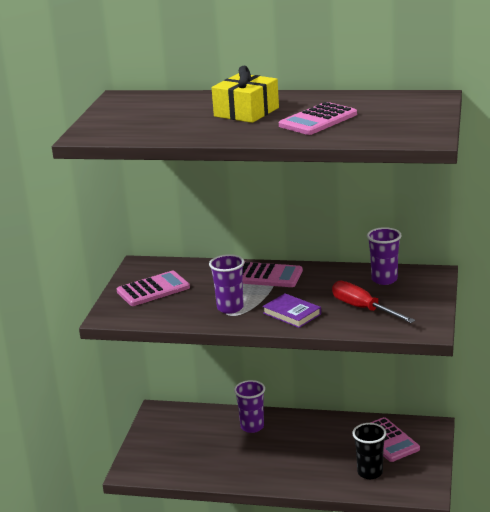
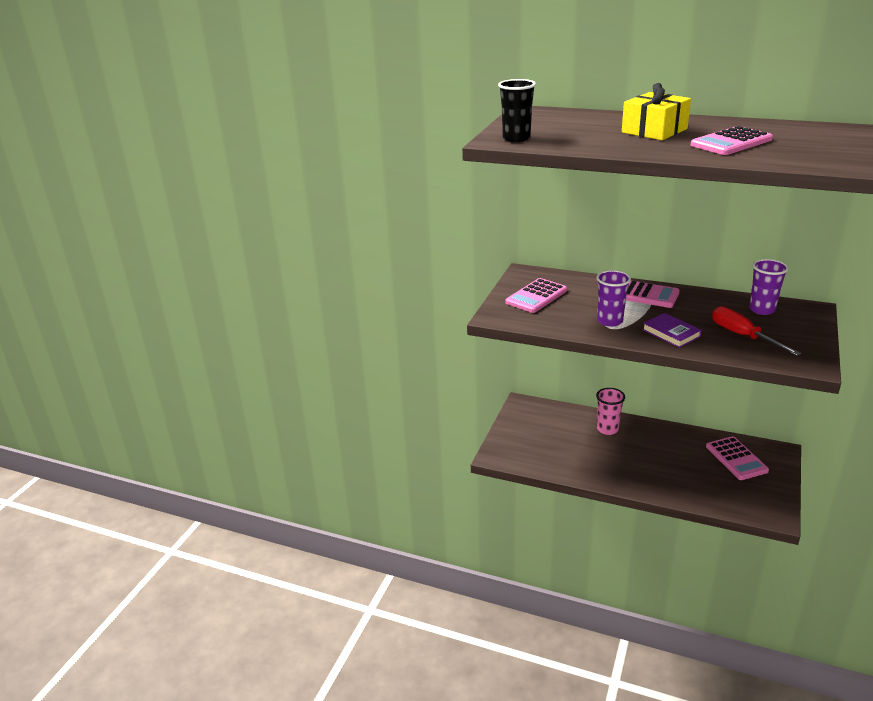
camera: 10 degrees right, 5 degrees up
pink calculator [117,271,190,306] -> pink calculator turned 150 degrees clockwise [505,278,567,313]
purple cup [234,380,265,433] -> pink cup [596,388,625,435]
black cup [352,423,386,479] -> black cup moved to [498,79,536,142]

